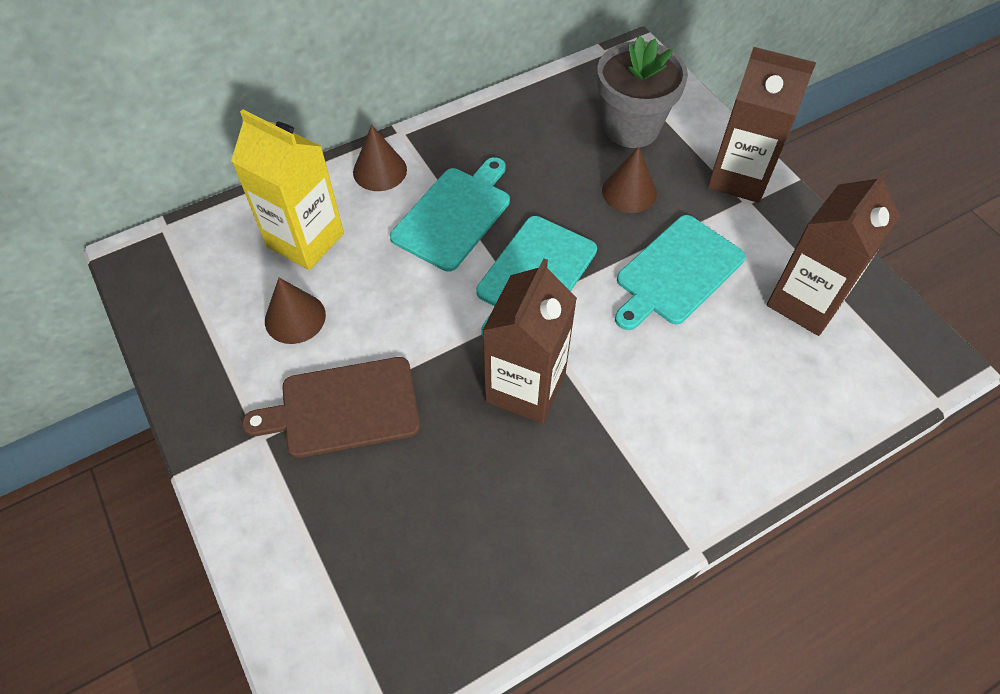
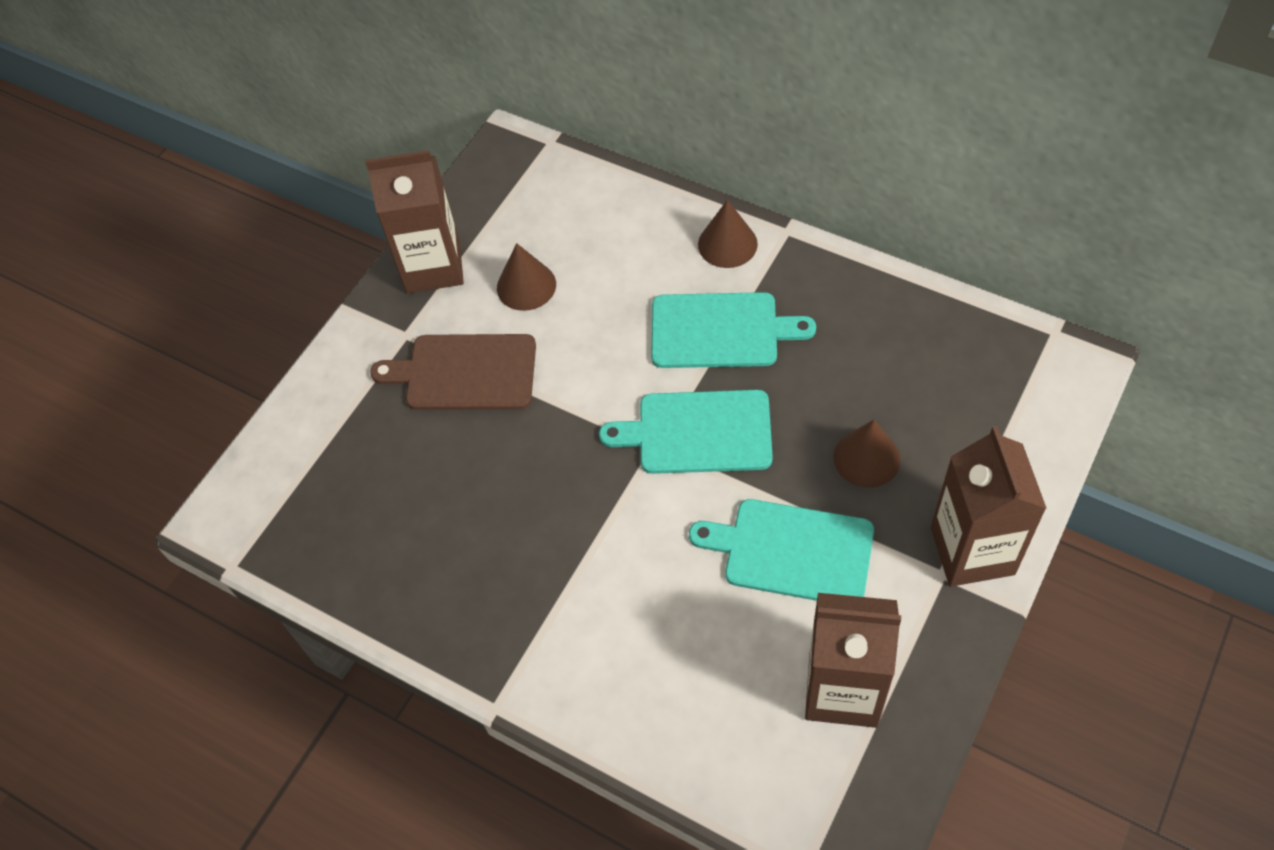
camera: 65 degrees right, 0 degrees up
yellow carton [231,109,344,270] -> none
brown cutting board [242,357,420,458] -> brown cutting board turned 45 degrees counterclockwise [370,334,536,410]
brown carton [482,258,577,424] -> brown carton moved to [365,150,464,293]
grey flower pot [597,35,688,148] -> none

